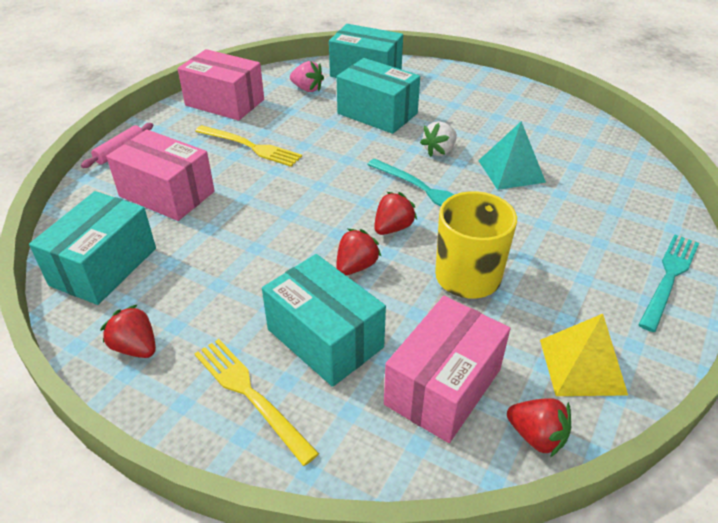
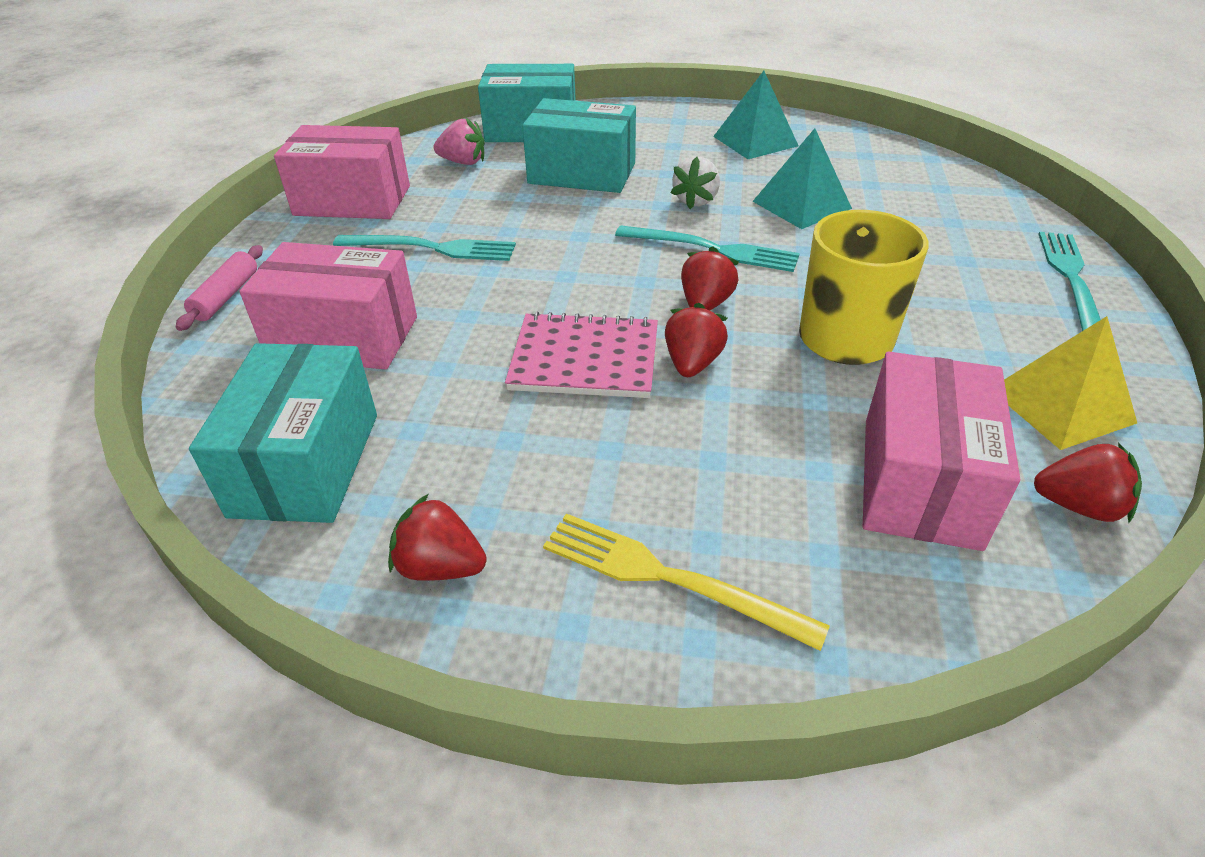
camera: 20 degrees left, 0 degrees up
yellow fork [195,125,302,167] -> turquoise fork [333,235,516,261]
turquoise box [262,254,386,387] -> none
none -> pink notebook [505,312,658,398]
none -> turquoise pyramid [713,71,799,159]

